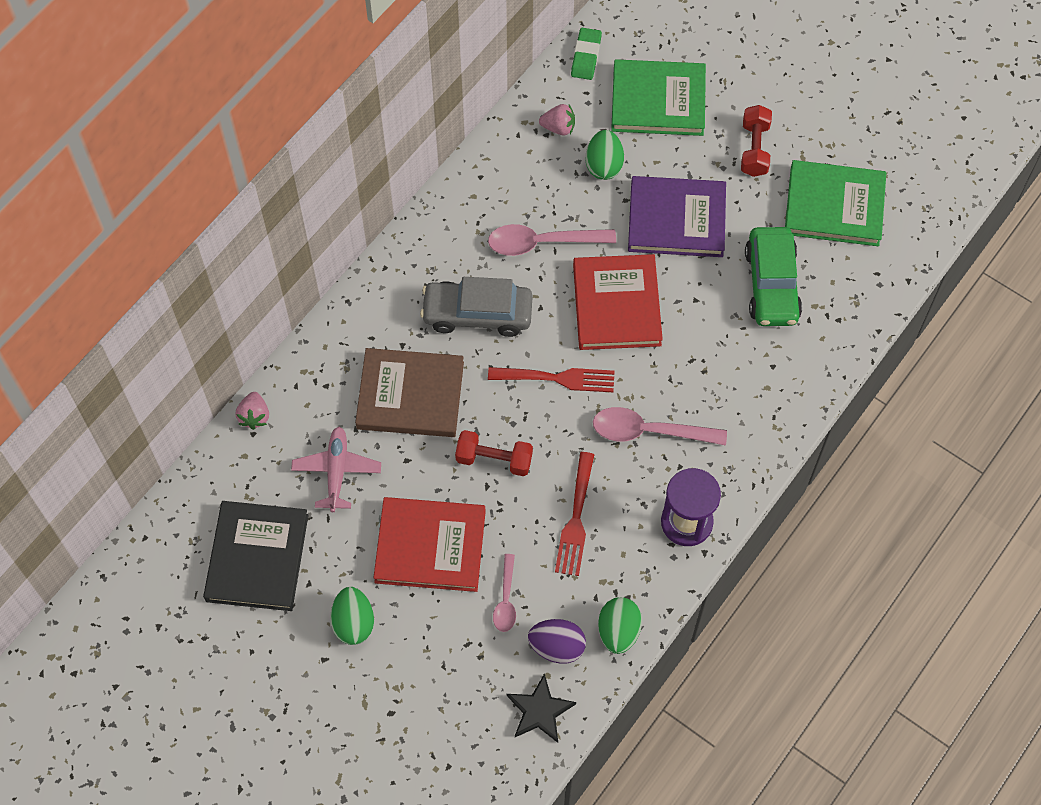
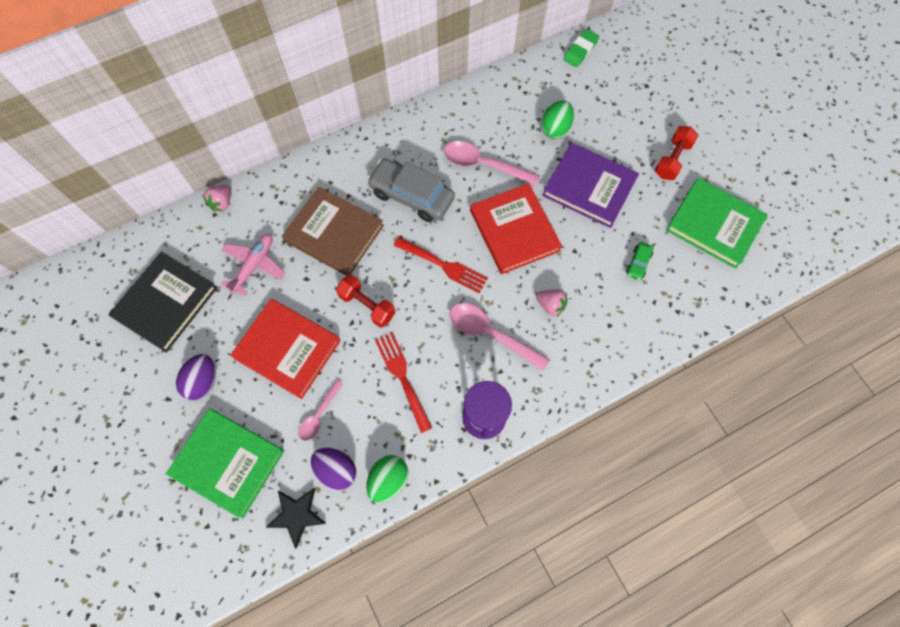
camera: 25 degrees right, 5 degrees up
green egg [330,587,374,645] -> purple egg [176,354,216,400]
pink strawberry [539,104,575,136] -> pink strawberry moved to [536,289,567,317]
red fork [555,452,594,576] -> red fork turned 120 degrees clockwise [375,332,432,433]
red book [573,254,663,350] -> red book turned 45 degrees counterclockwise [470,183,562,274]
green book [611,59,706,136] -> green book moved to [166,409,284,518]
green car [745,227,802,326] -> green car [626,242,654,280], size x0.45

